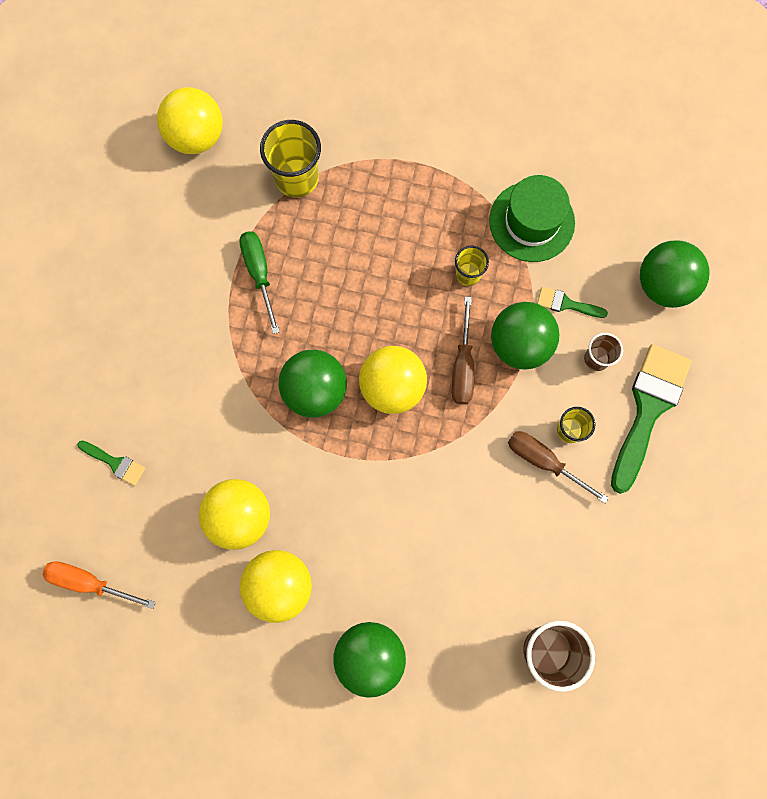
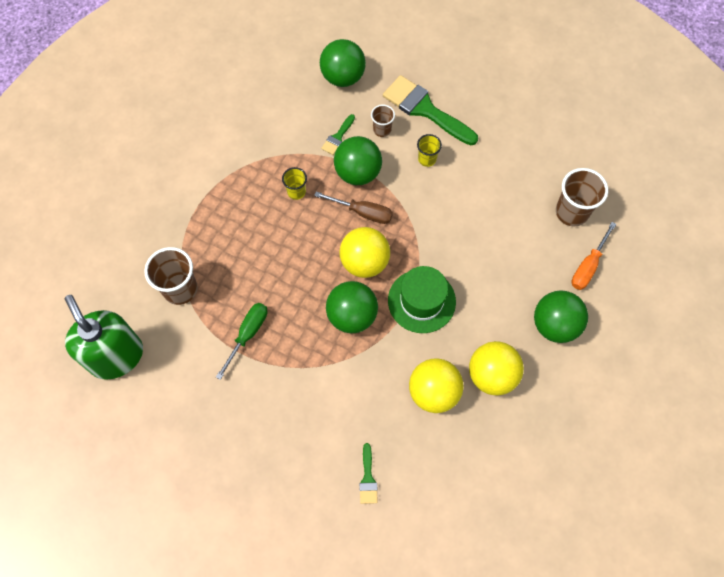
camera: 75 degrees left, 10 degrees down
orange screwdriver [43,561,156,609] -> orange screwdriver moved to [571,222,616,290]
green brush [77,441,146,486] -> green brush turned 135 degrees clockwise [359,443,378,504]
yellow ball [157,87,223,154] -> green soap dispenser [65,295,143,380]
green screwdriver [239,231,280,334] -> green screwdriver turned 120 degrees clockwise [216,303,267,380]
yellow cup [260,120,321,198] -> brown cup [144,247,198,305]
green hat [489,175,575,262] -> green hat moved to [388,266,456,333]
brown screwdriver [508,431,609,504] -> none

